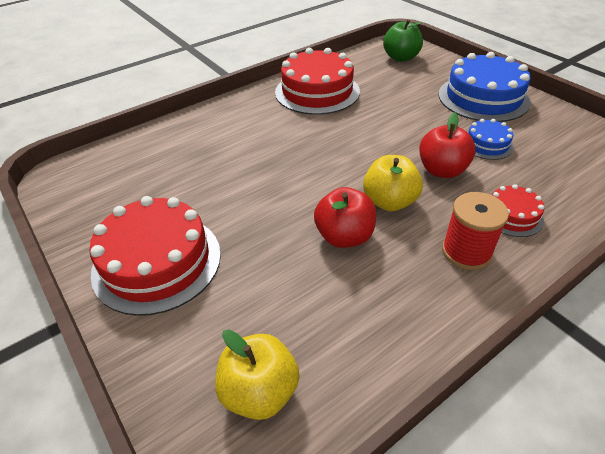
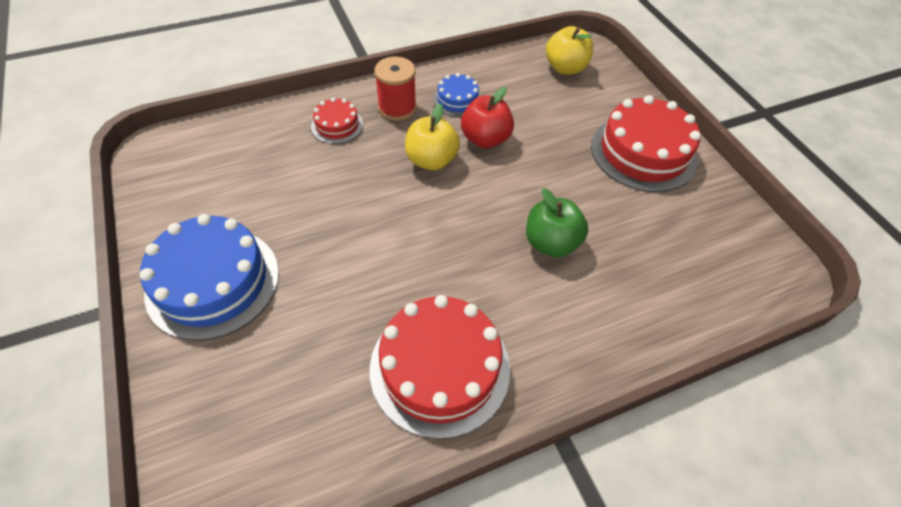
camera: 170 degrees left, 10 degrees up
green apple [383,19,423,62] -> green apple moved to [526,188,588,258]
red apple [419,112,476,178] -> none
blue cake [468,119,514,160] -> blue cake moved to [433,73,481,117]

